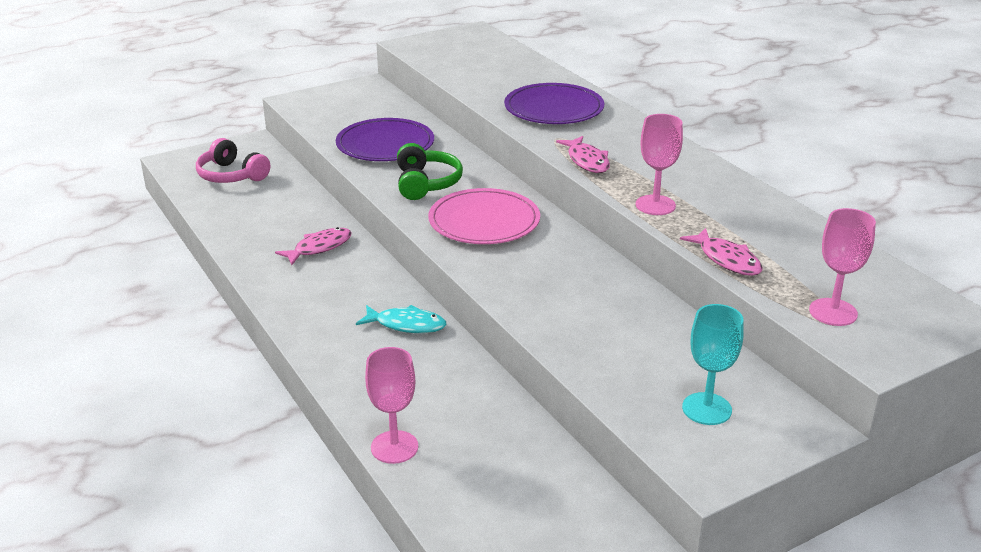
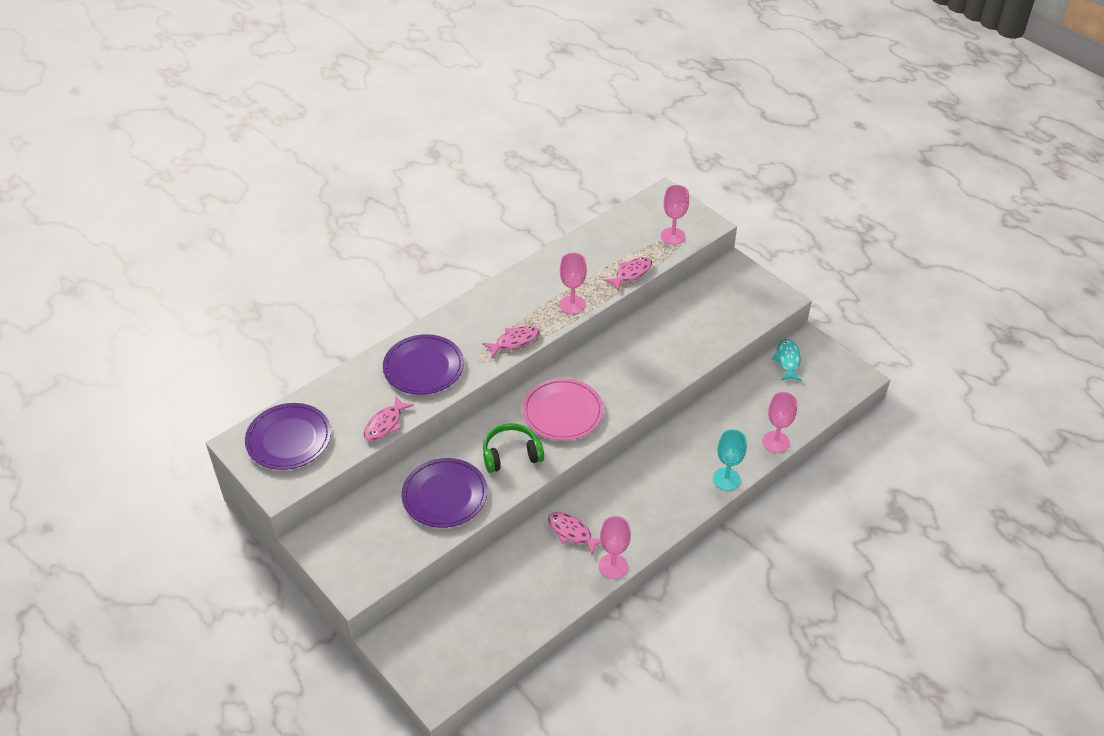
camera: 100 degrees left, 15 degrees up
pink headphones [196,138,270,183] -> none
turquoise fish [356,305,446,333] -> turquoise fish moved to [772,339,802,381]
turquoise goblet [682,304,744,425] -> turquoise goblet moved to [713,429,747,491]
none -> purple plate [245,403,331,470]
none -> pink fish [363,395,414,441]
none -> pink goblet [599,516,631,579]

